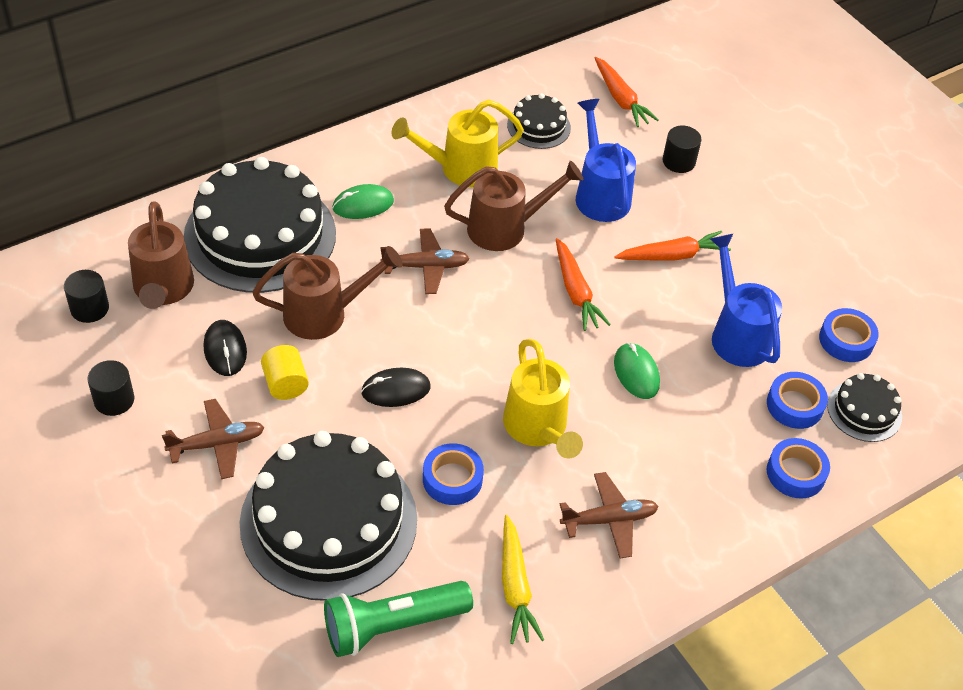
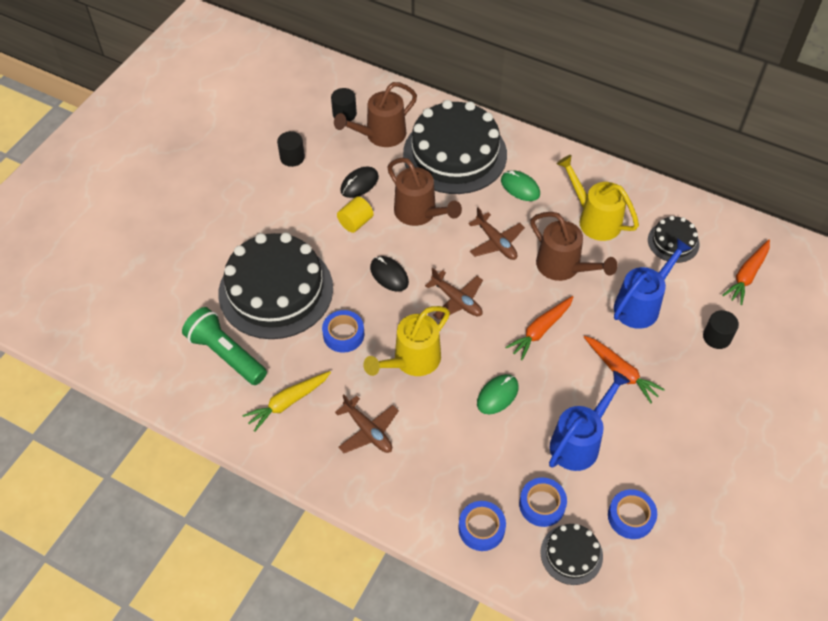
camera: 65 degrees right, 5 degrees up
brown plane [162,399,265,479] -> brown plane moved to [425,268,483,320]

